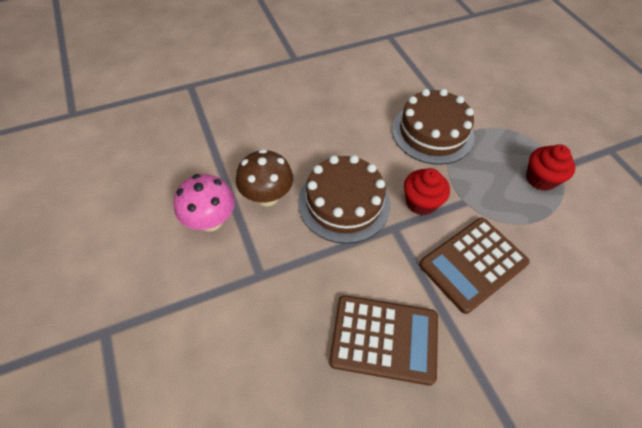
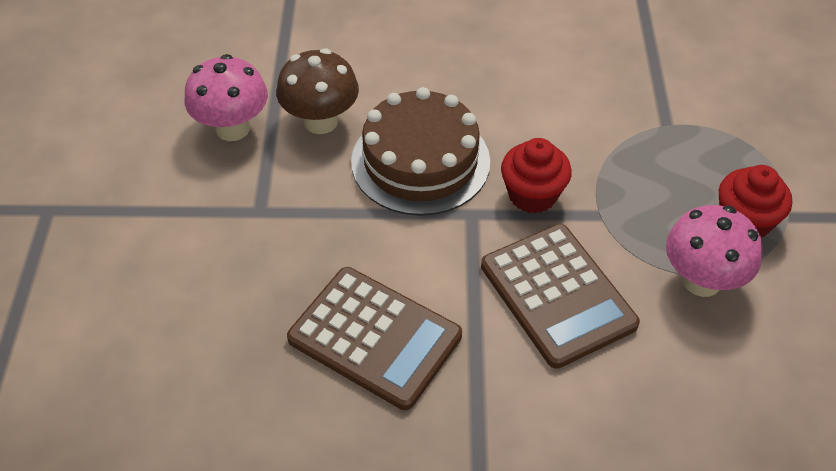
camera: 25 degrees right, 5 degrees down
brown cake [392,89,474,165] -> none
brown calculator [419,218,530,314] -> brown calculator turned 105 degrees counterclockwise [481,224,640,369]
none -> pink mushroom [666,205,762,297]

